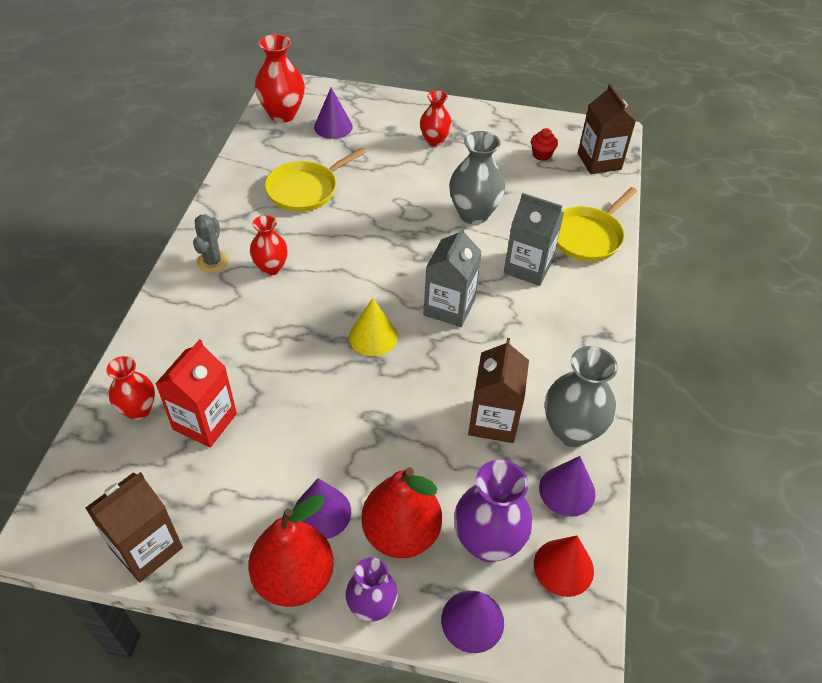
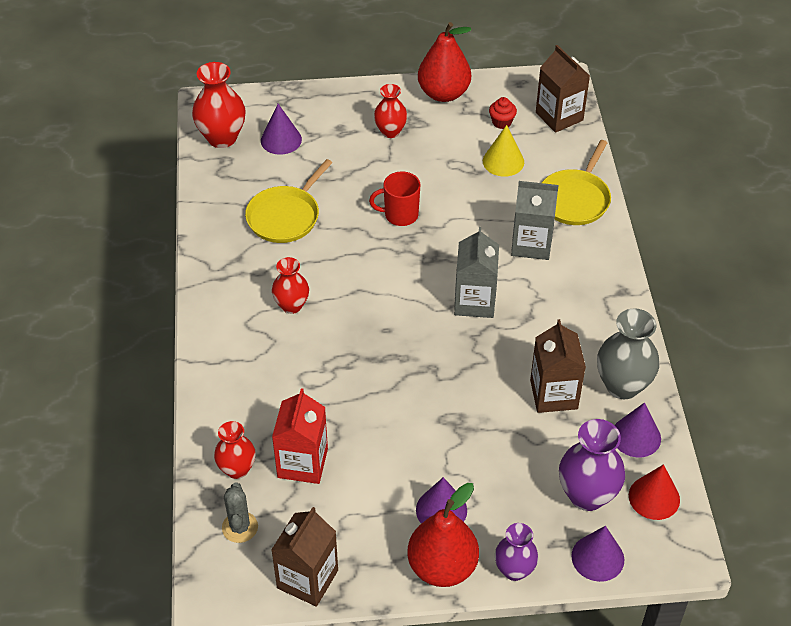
camera: 15 degrees left, 0 degrees up
grey cactus [193,214,229,273] -> grey cactus moved to [222,483,258,543]
yellow cone [349,298,398,356] -> yellow cone moved to [483,125,524,177]
red pear [361,467,442,558] -> red pear moved to [418,22,471,102]
grey vase [449,131,505,224] -> none
none -> red mug [369,171,421,226]

